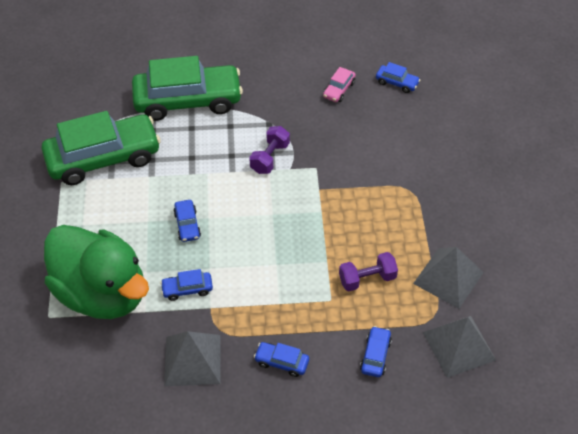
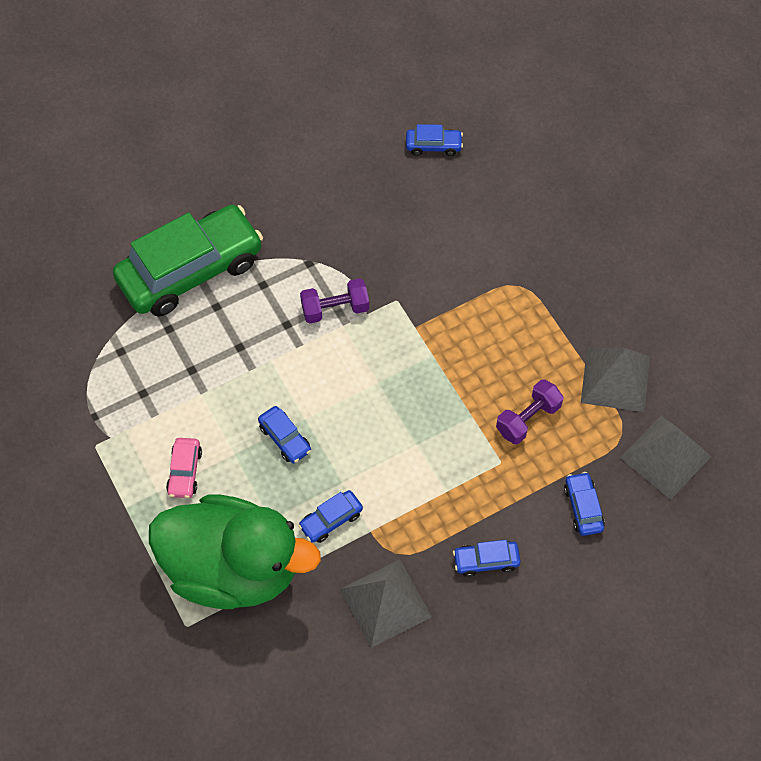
camera: 25 degrees left, 10 degrees up
green car [42,111,161,185] -> none
purple dumbbell [249,126,290,174] -> purple dumbbell turned 75 degrees clockwise [300,278,369,323]
pink car [323,67,356,102] -> pink car moved to [166,438,202,498]

